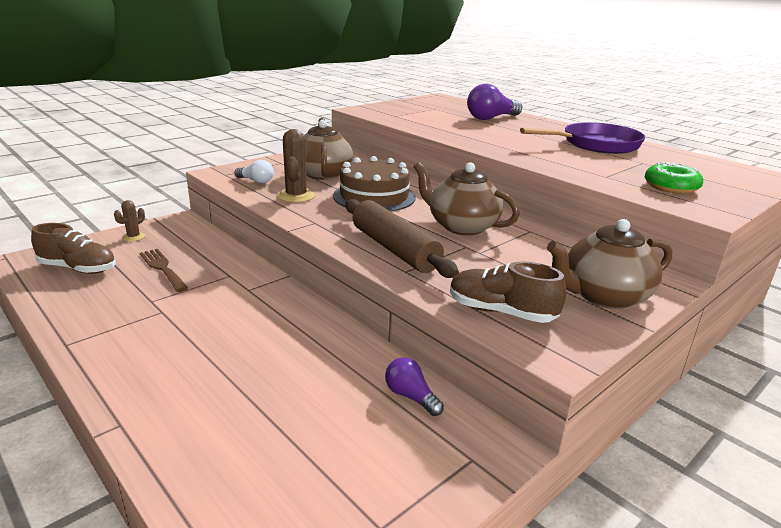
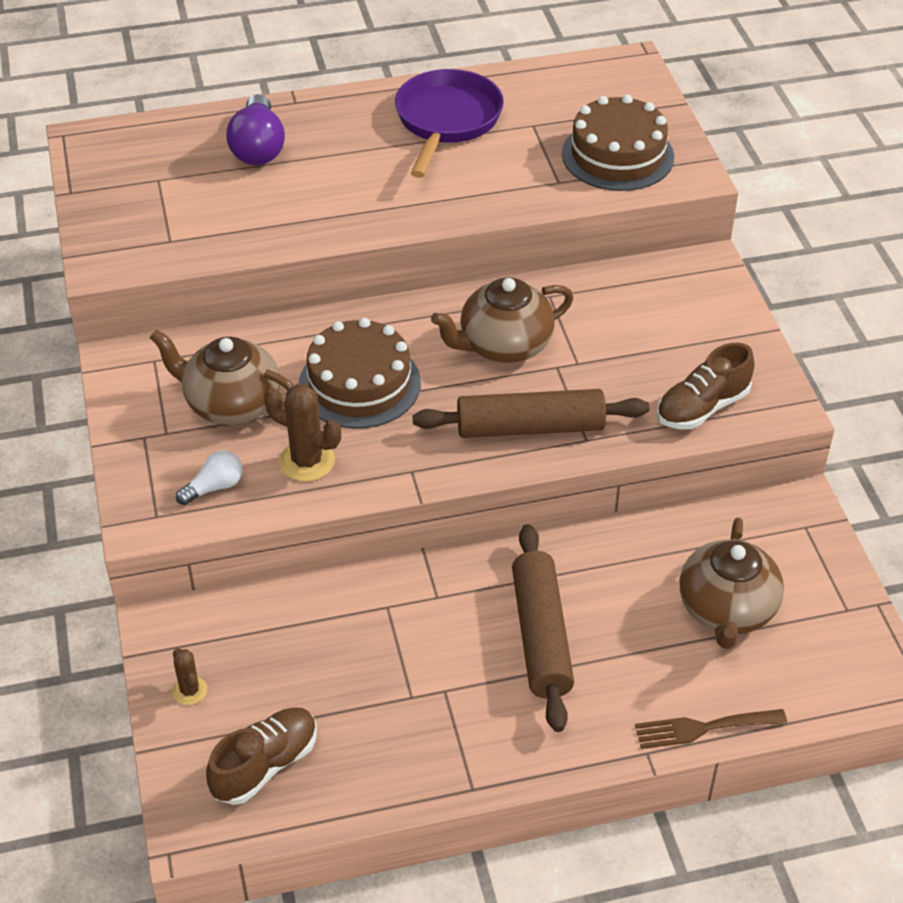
camera: 60 degrees left, 20 degrees up
brown fork [140,249,188,292] -> brown fork moved to [635,709,787,749]
purple light bulb [385,357,444,416] -> none
brown teapot [547,219,672,309] -> brown teapot moved to [679,517,784,649]
green donut [645,162,703,194] -> brown cake [562,95,674,191]
none -> brown rolling pin [512,524,574,732]

